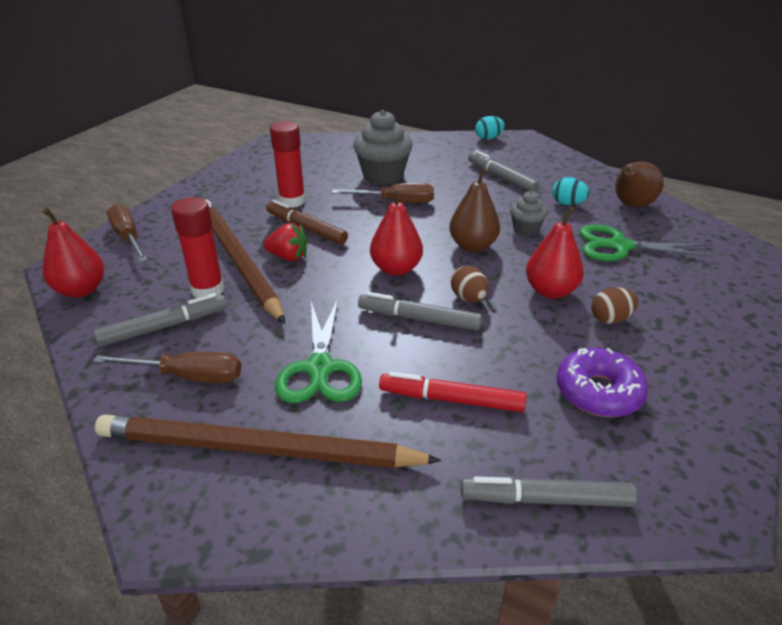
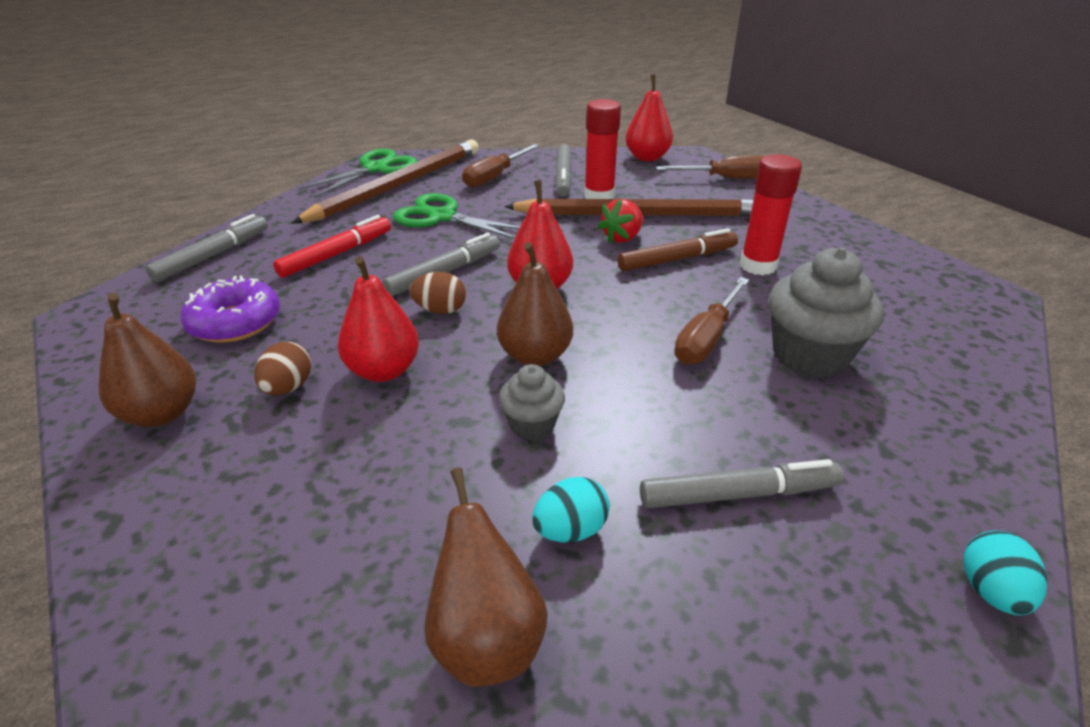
camera: 120 degrees right, 0 degrees up
green scissors [579,224,714,261] -> green scissors moved to [298,149,418,198]
none -> brown pear [99,293,196,427]

